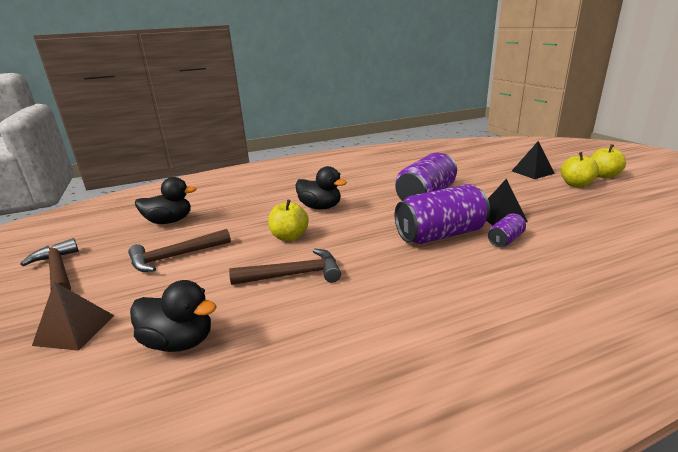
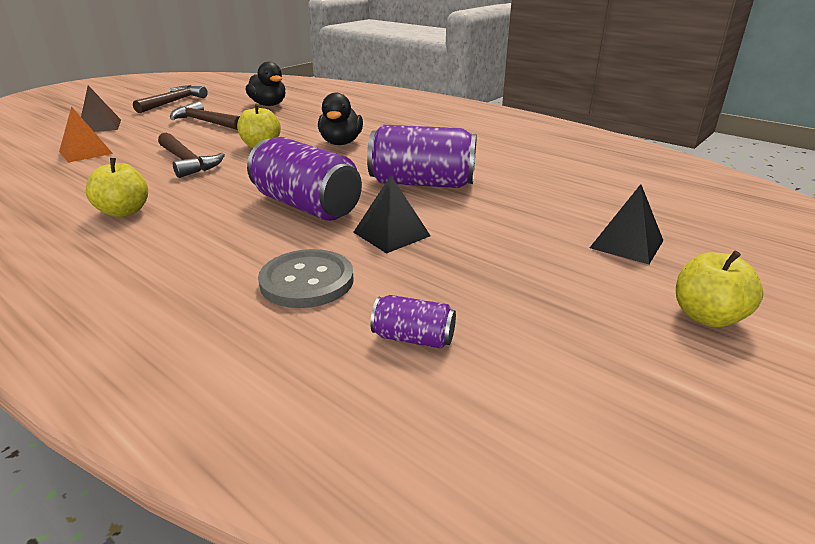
camera: 60 degrees right, 5 degrees up
black duck [130,280,217,352] -> orange pyramid [59,106,113,163]
purple can [488,213,526,247] -> purple can moved to [370,295,456,349]
yellow apple [561,152,599,188] -> yellow apple moved to [86,158,148,217]
none -> grey button [258,249,354,308]

